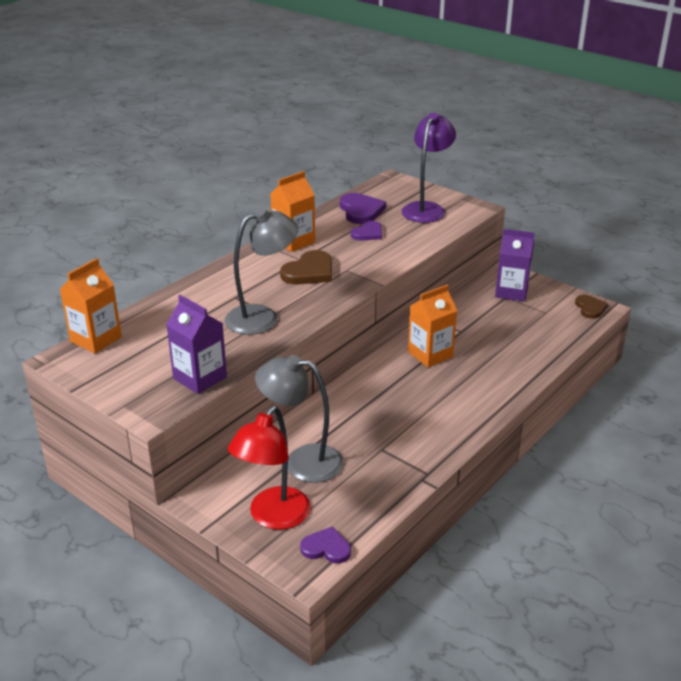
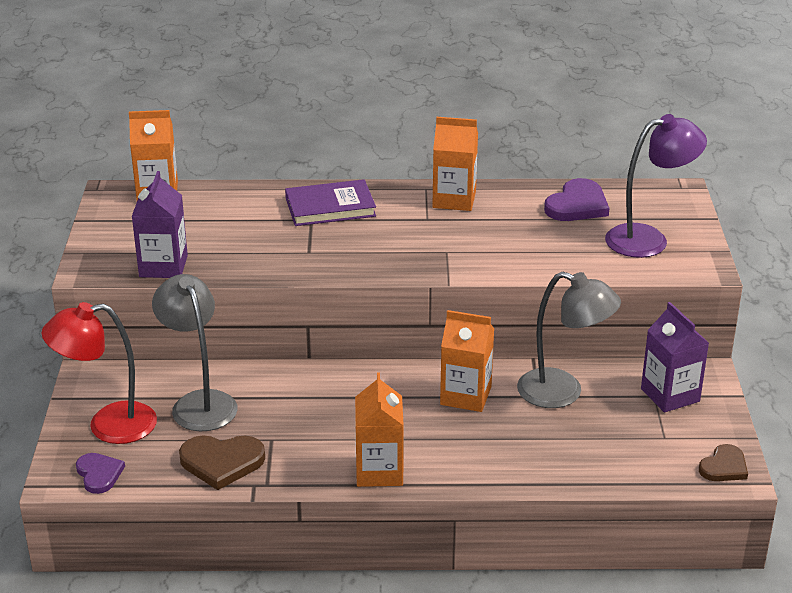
camera: 50 degrees right, 0 degrees up
grey lamp [225,208,298,335] -> grey lamp moved to [517,272,621,408]
brown heart [280,250,332,285] -> brown heart moved to [179,435,265,490]
purple heart [351,221,382,241] -> none
none -> purple book [285,179,376,226]
none -> orange carton [355,372,404,487]

